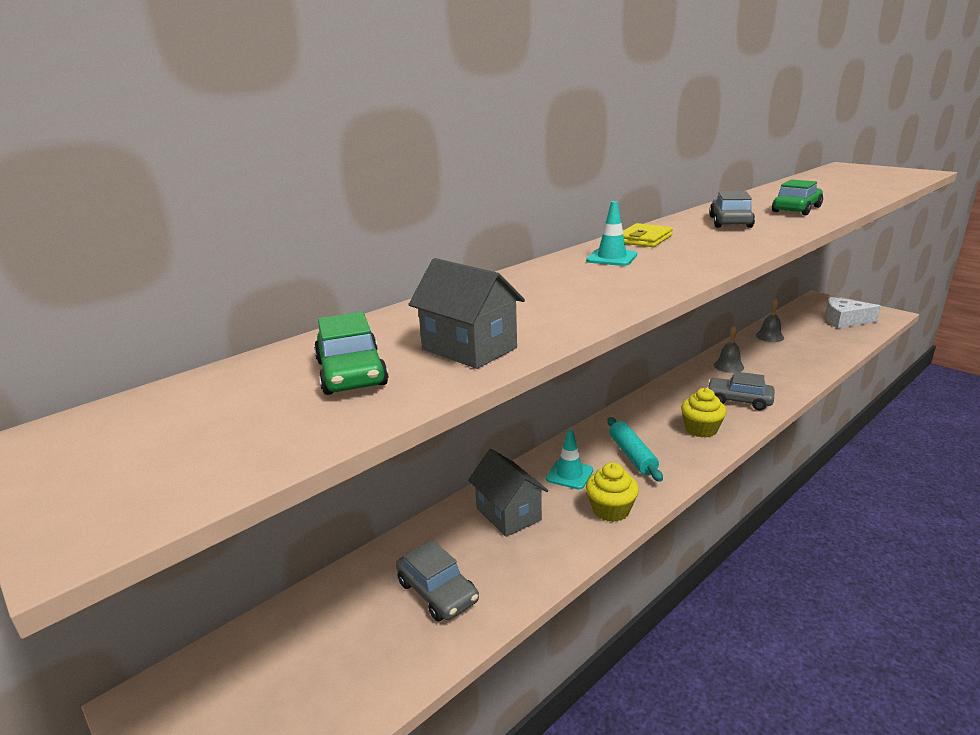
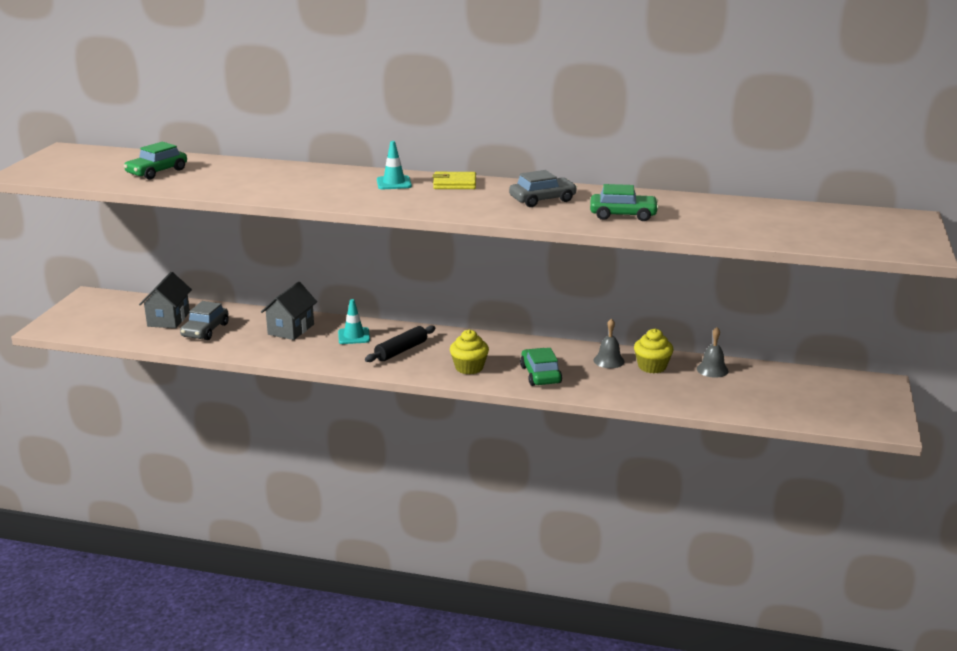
camera: 55 degrees right, 0 degrees up
grey house [408,258,525,369] -> grey house moved to [139,272,192,328]
yellow cupcake [586,462,639,522] -> yellow cupcake moved to [634,329,674,373]
turquoise rolling pin [607,417,663,482] -> black rolling pin [365,325,436,362]
grey car [707,371,775,410] -> green car [520,348,562,386]
white cheese [825,297,881,329] -> none

